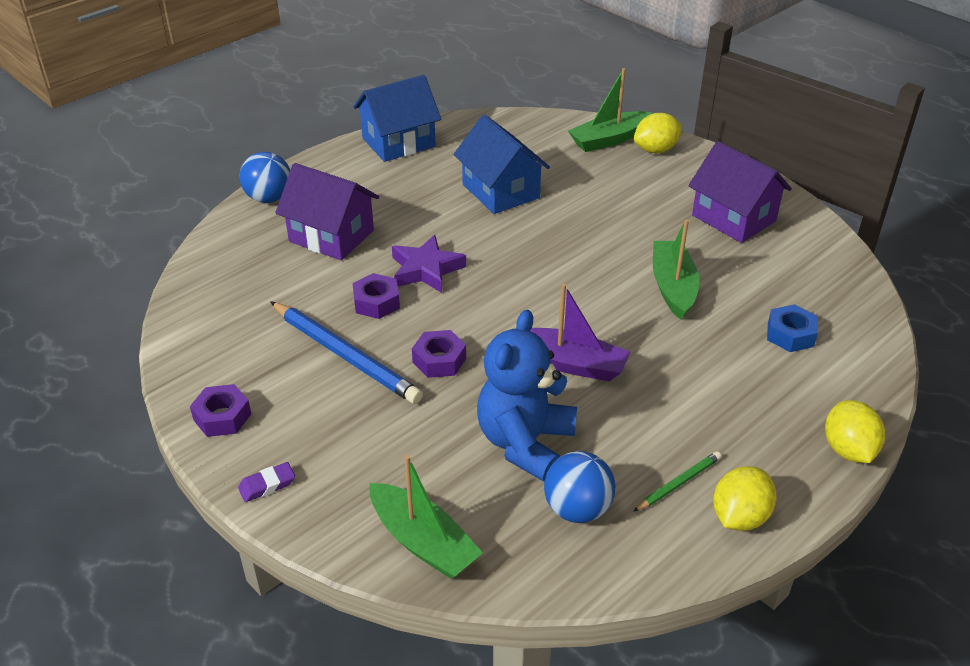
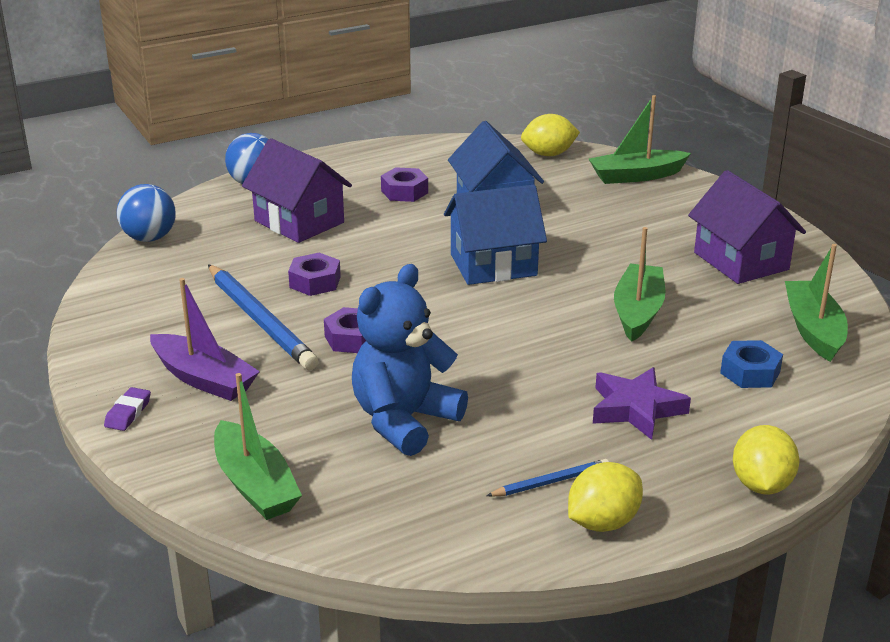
camera: 15 degrees right, 10 degrees down
purple nut [190,384,251,437] -> purple nut moved to [381,167,428,202]
purple eraser [238,462,295,502] -> purple eraser turned 60 degrees counterclockwise [104,387,151,431]
blue house [353,75,441,162] -> blue house moved to [444,185,547,285]
purple star [392,235,466,293] -> purple star moved to [593,367,691,440]
purple boat [530,284,630,381] -> purple boat moved to [150,278,260,401]
blue ball [544,451,615,523] -> blue ball moved to [117,184,176,242]
green pencil [633,451,722,512] -> blue pencil [486,459,609,497]
yellow lemon [634,113,682,153] -> yellow lemon moved to [521,114,580,156]
none -> green boat [785,244,848,362]

